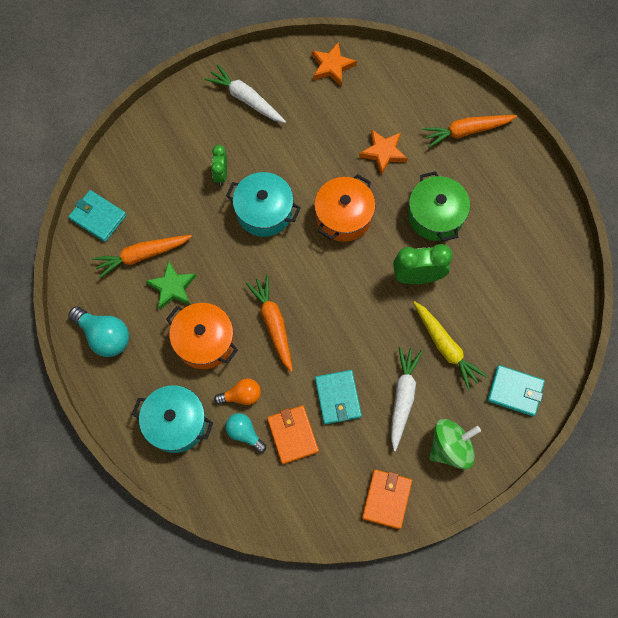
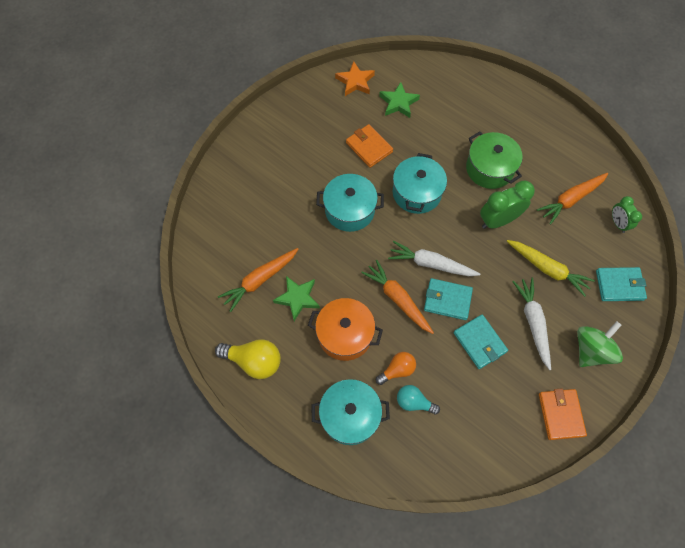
camera: 20 degrees left, 5 degrees down
turquoise wallet [68,190,127,242] -> turquoise wallet moved to [424,278,473,320]
turquoise light bulb [68,306,129,357] -> yellow light bulb [215,339,281,379]
white carrot [205,64,286,123] -> white carrot moved to [388,241,480,276]
green clock [211,145,227,186] -> green clock moved to [612,196,642,233]
orange wallet [267,405,319,464] -> orange wallet moved to [346,124,393,168]
orange pot [314,174,376,242] -> turquoise pot [393,153,447,214]
orange star [359,129,408,175] -> none
orange carrot [422,115,517,148] -> orange carrot moved to [537,173,608,225]
none -> green star [379,82,420,118]

